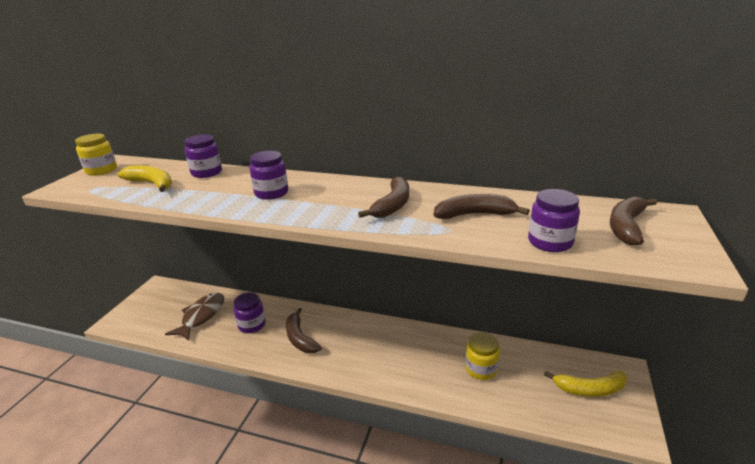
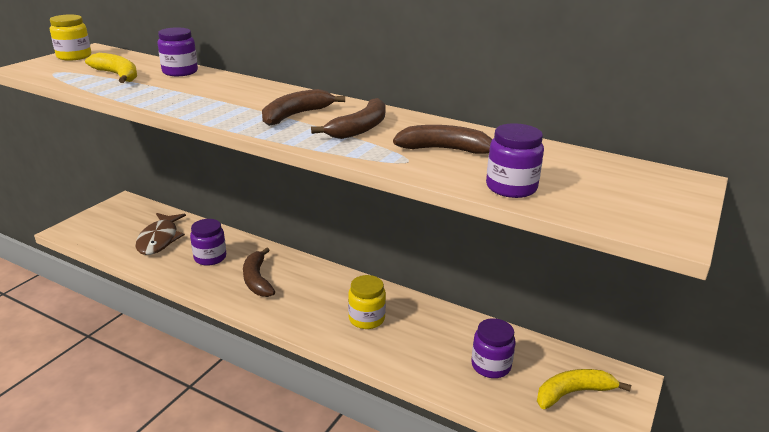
camera: 10 degrees right, 0 degrees up
brown fish [165,293,224,341] -> brown fish turned 150 degrees clockwise [135,213,186,255]
purple jar [249,151,288,200] -> purple jar moved to [471,318,515,378]
yellow jar [465,332,500,380] -> yellow jar moved to [348,275,386,329]
yellow banana [544,371,627,397] -> yellow banana turned 150 degrees clockwise [537,369,631,409]
brown banana [610,196,657,245] -> brown banana moved to [262,89,345,126]

